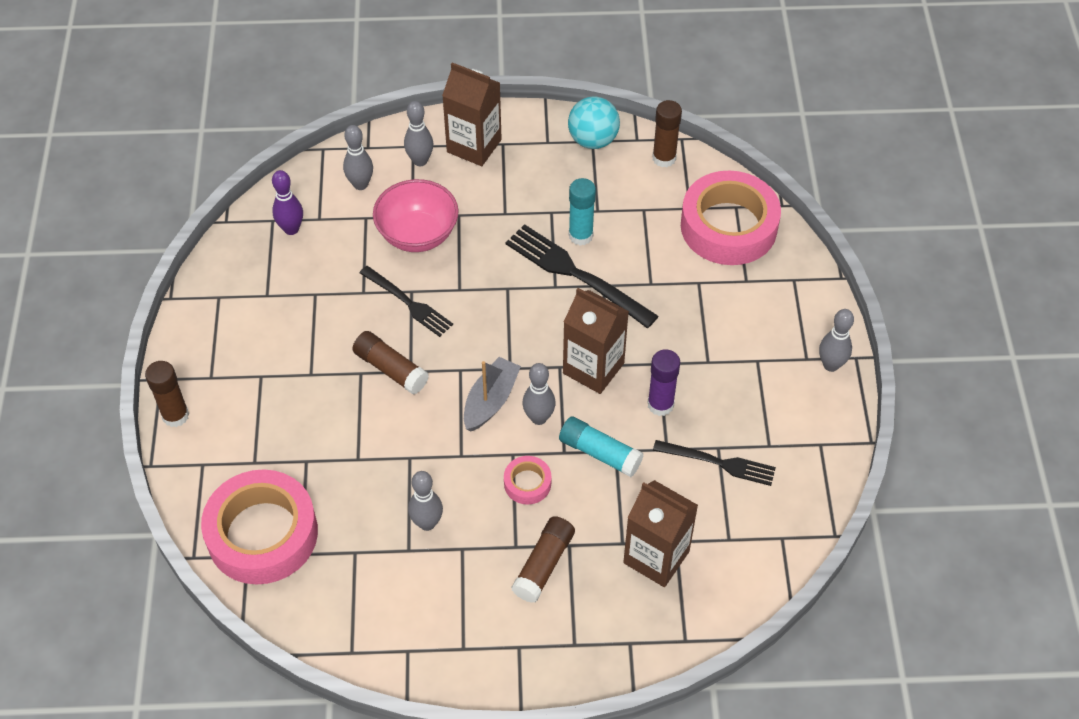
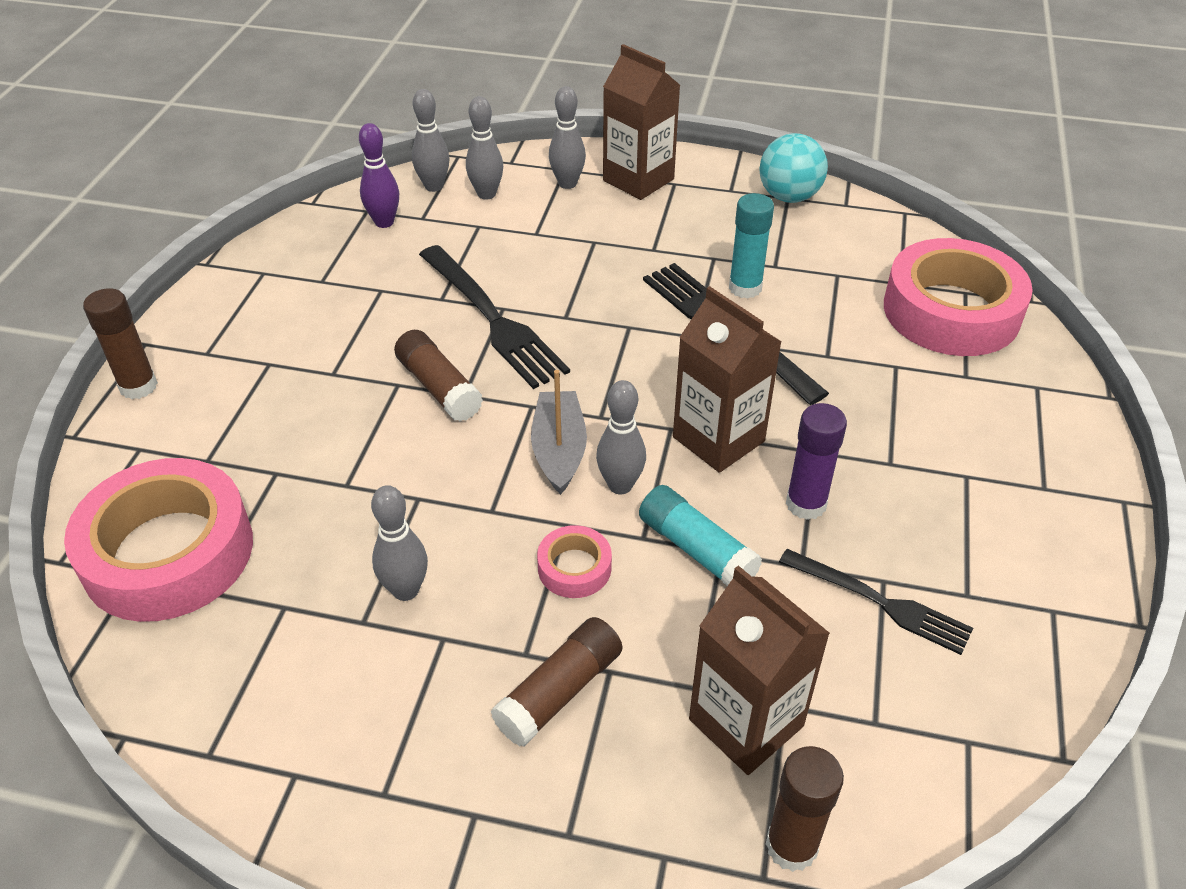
camera: 15 degrees right, 10 degrees down
black fork [360,266,453,337] -> black fork [419,245,570,389], size x1.56
pink bowl [373,179,459,252] -> none
grey boat [464,357,521,432] -> grey boat turned 45 degrees counterclockwise [531,370,587,495]
brown glue stick [652,100,682,167] -> brown glue stick moved to [766,746,844,872]
grey bowling pin [819,309,854,372] -> grey bowling pin moved to [412,89,450,192]

